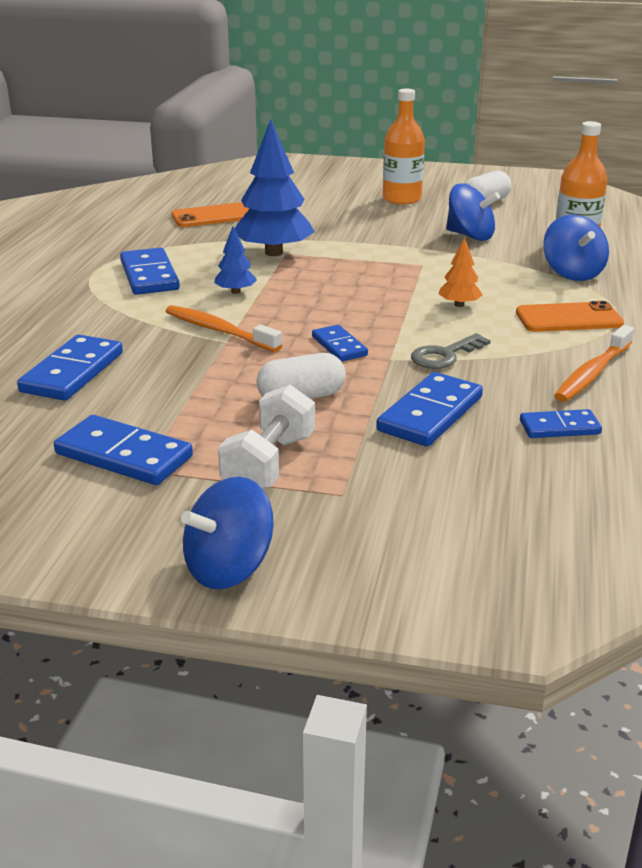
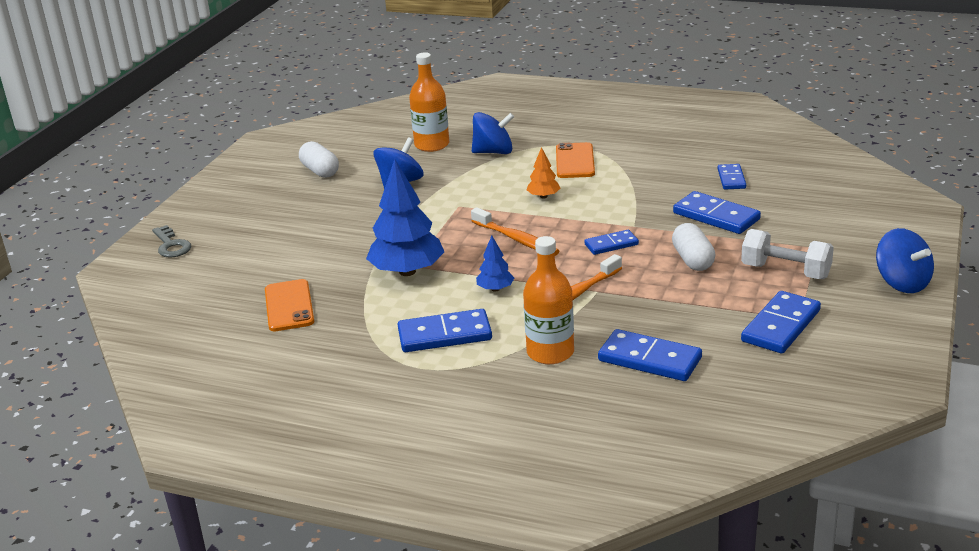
camera: 80 degrees left, 0 degrees up
orange bottle [383,89,425,205] -> orange bottle moved to [523,236,574,364]
grey key [411,333,490,369] -> grey key moved to [152,225,192,258]
orange toothbrush [554,325,634,402] -> orange toothbrush moved to [471,207,559,256]

